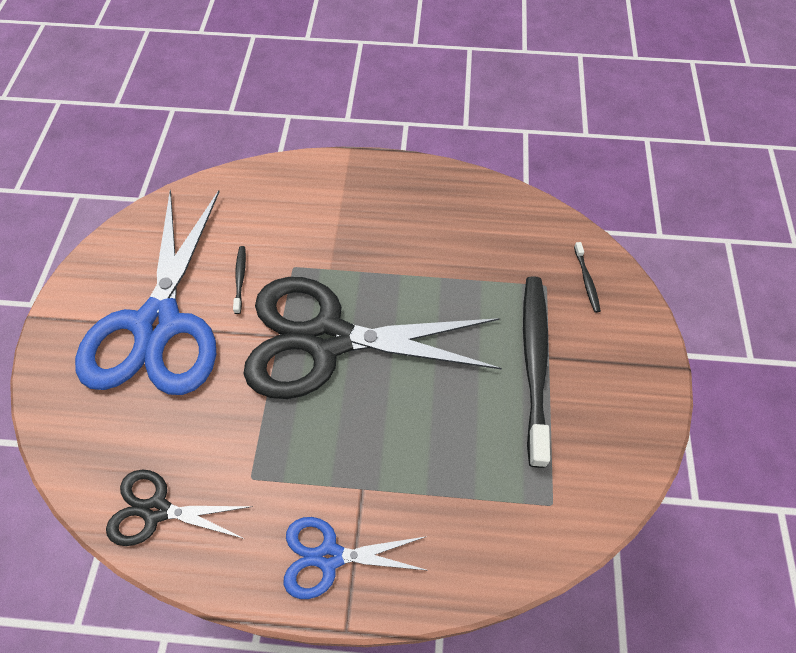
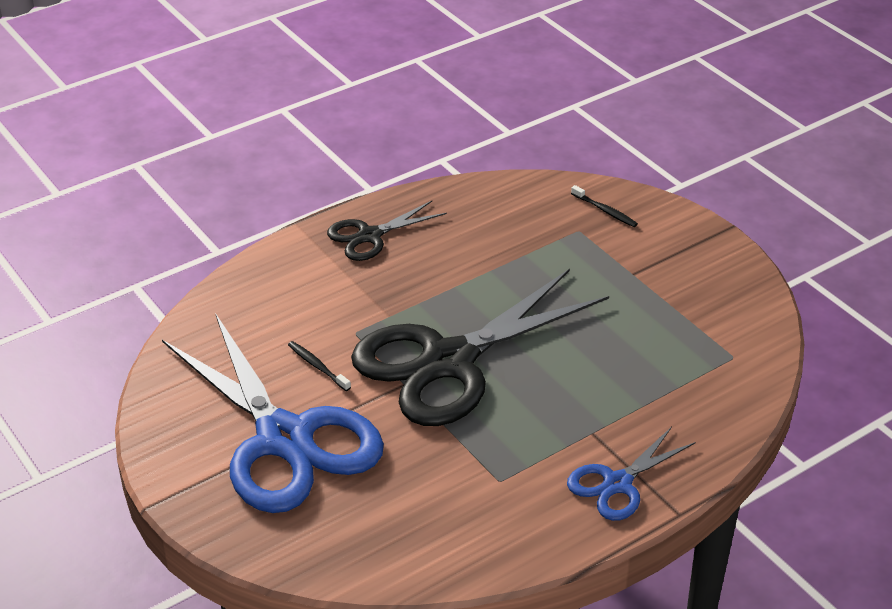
camera: 40 degrees left, 20 degrees down
black scissors [106,469,253,546] -> black scissors moved to [327,201,447,261]
black toothbrush [523,276,550,468] -> none

